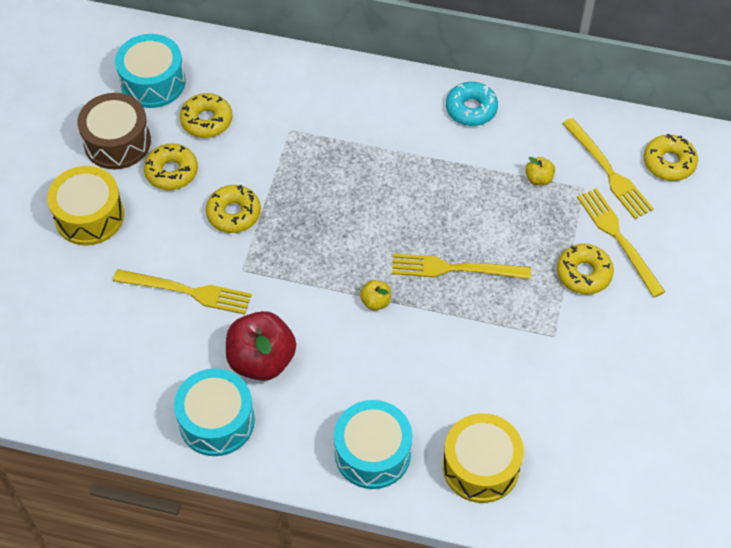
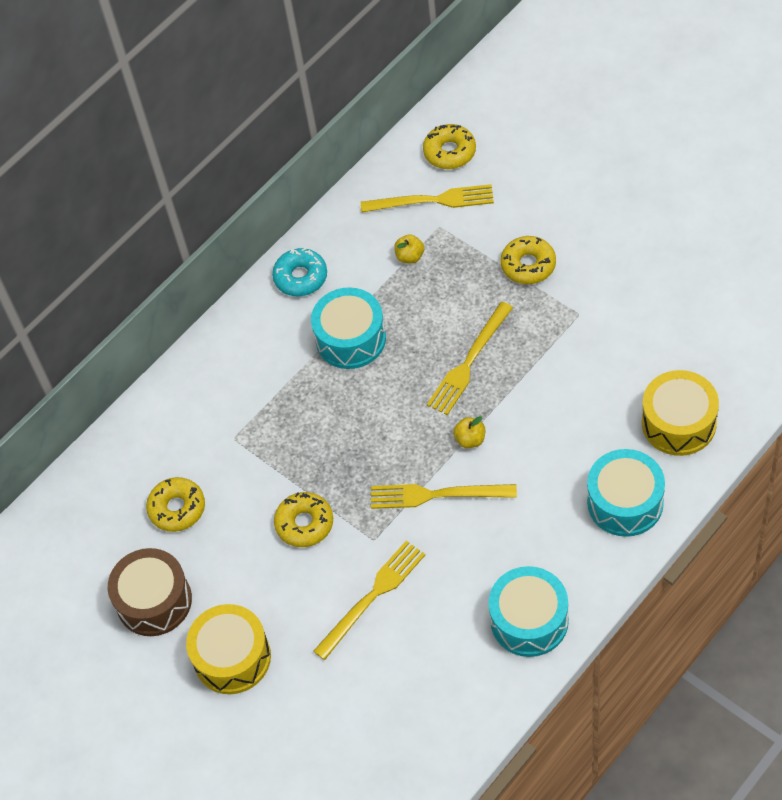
camera: 55 degrees left, 0 degrees up
turquoise drum [115,34,186,108] -> turquoise drum moved to [311,287,386,369]
yellow donut [144,144,198,190] -> none
red apple [226,311,296,381] -> none
yellow fork [577,188,665,298] -> yellow fork moved to [371,484,517,509]

